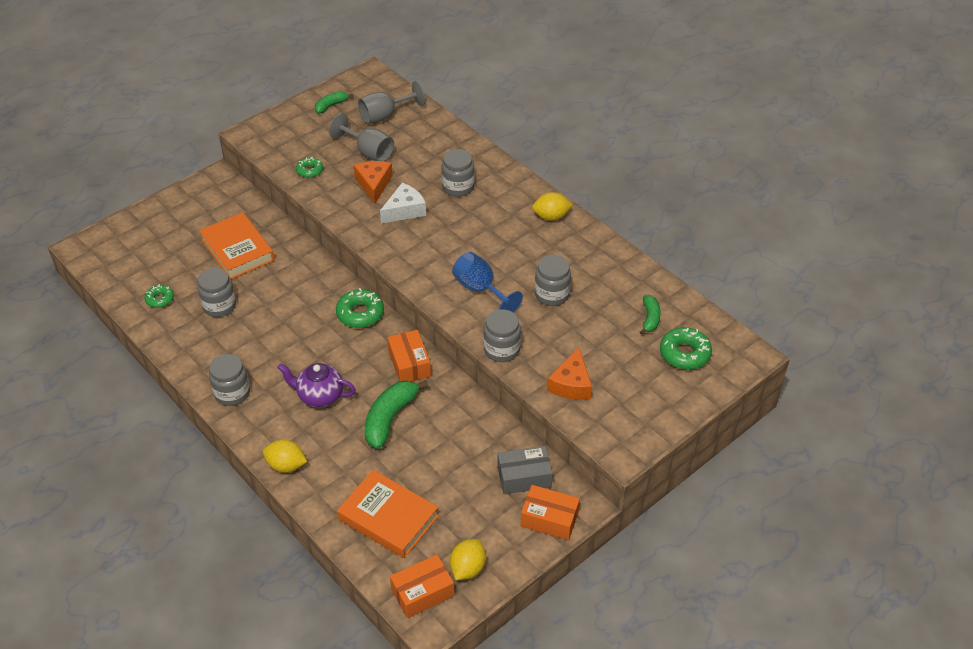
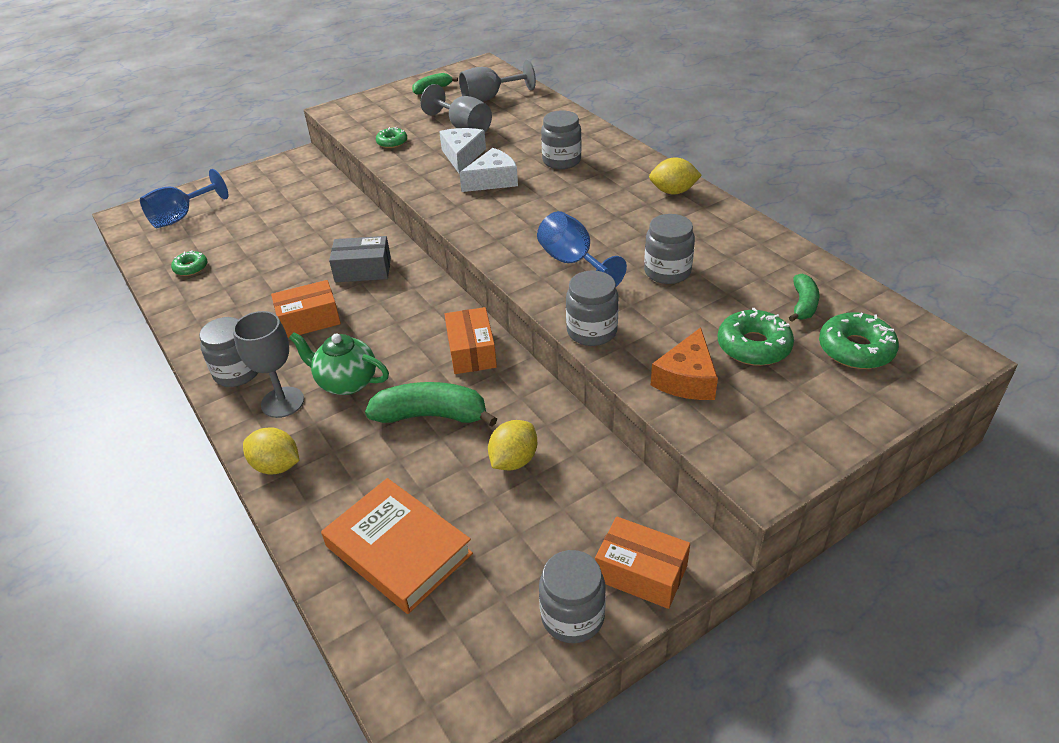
camera: 10 degrees right, 5 degrees down
grey jar [197,268,236,317] -> grey jar moved to [539,550,606,643]
orange book [199,212,275,279] -> none
purple teapot [277,363,356,408] -> green teapot [289,332,389,395]
green donut [336,288,384,328] -> green donut moved to [718,308,794,366]
orange cheese [354,161,393,204] -> white cheese [439,128,486,173]
green banana [364,380,429,449] -> green banana turned 60 degrees clockwise [365,382,497,427]
orange box [390,554,454,618] -> orange box moved to [271,280,341,338]
yellow lemon [450,539,486,580] -> yellow lemon moved to [488,420,537,471]
grey box [497,446,553,494] -> grey box moved to [329,236,391,282]
none -> blue goblet [140,169,228,228]
none -> grey goblet [233,311,304,418]

